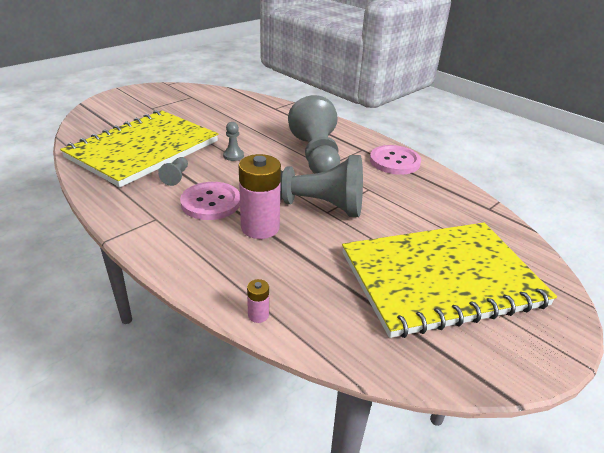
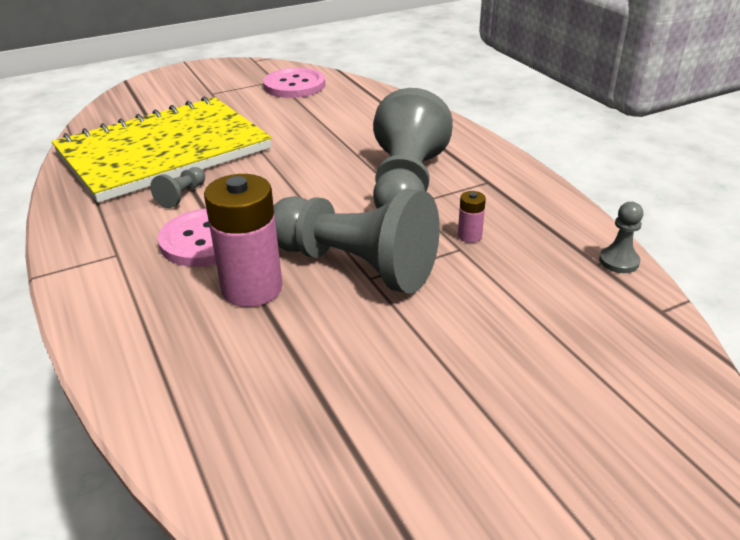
camera: 20 degrees right, 0 degrees up
grey pawn [223,122,244,161] -> grey pawn moved to [599,202,643,273]
pink battery [247,279,269,323] -> pink battery moved to [458,191,486,243]
yellow notebook [342,223,557,338] -> none
pink button [370,145,421,175] -> pink button moved to [263,68,325,98]

